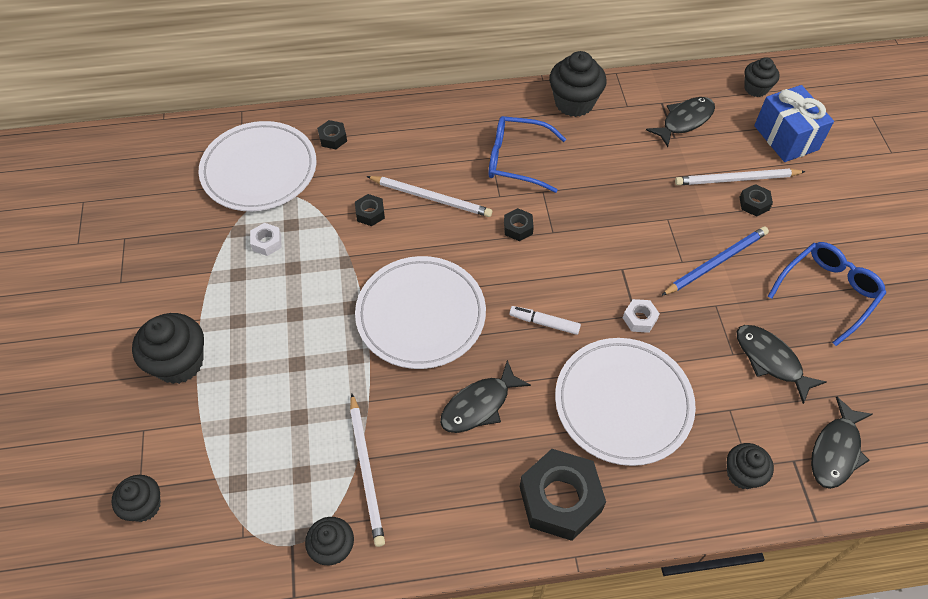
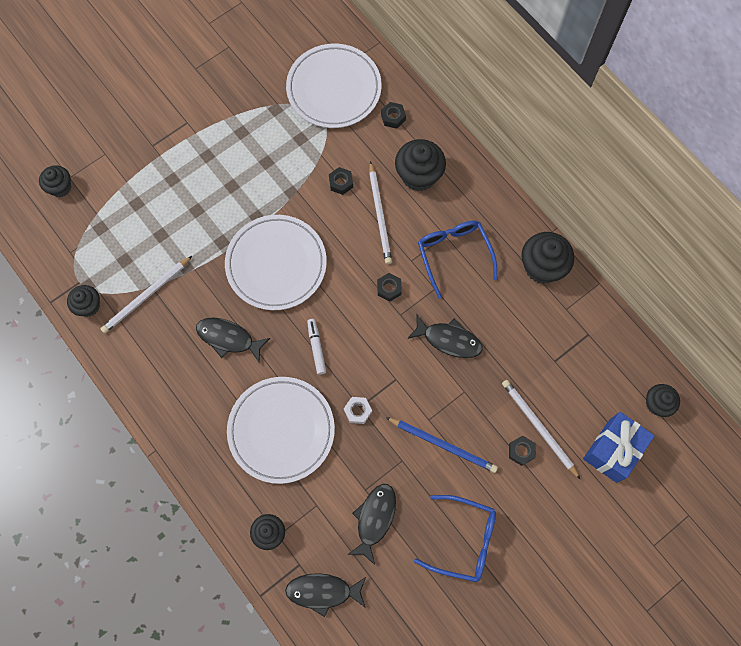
camera: 60 degrees right, 15 degrees up
black cupcake [132,313,204,384] -> black cupcake moved to [395,139,446,191]
white nut [250,223,282,256] -> none
black nut [520,449,606,541] -> none
black fish [646,97,715,147] -> black fish moved to [407,315,482,358]

